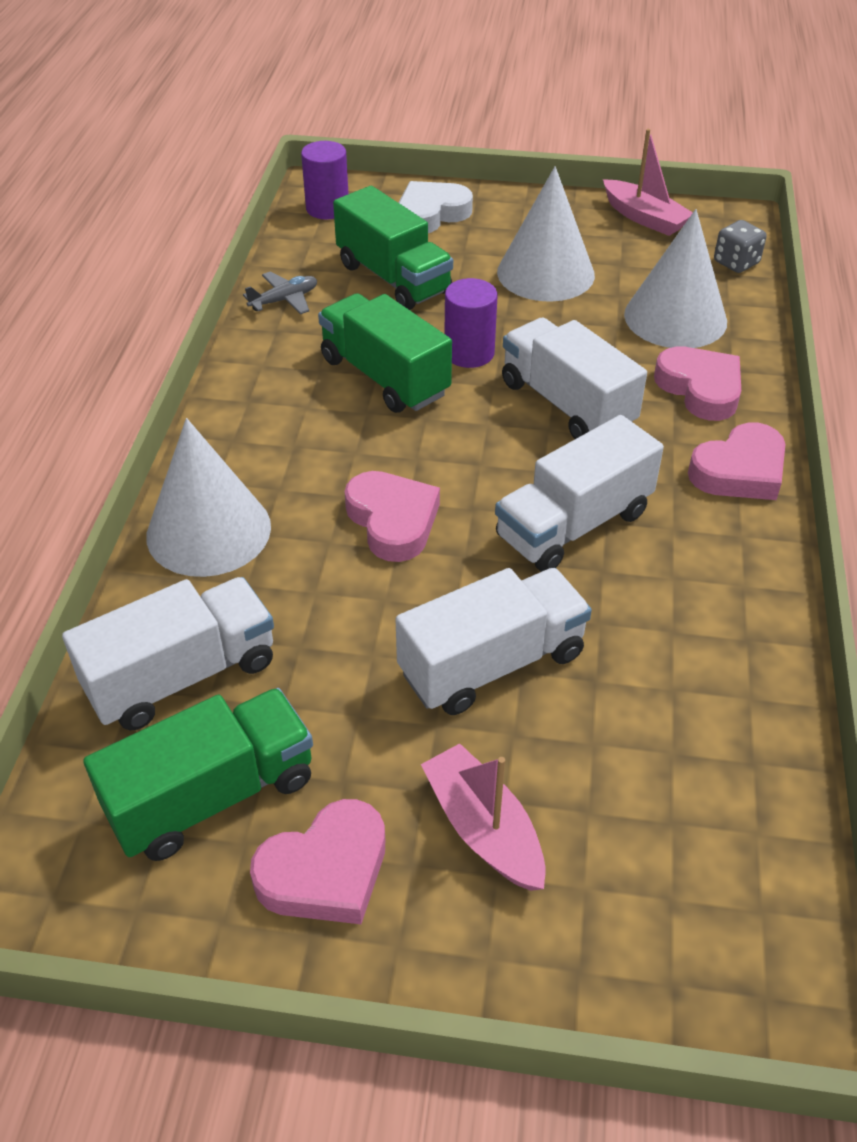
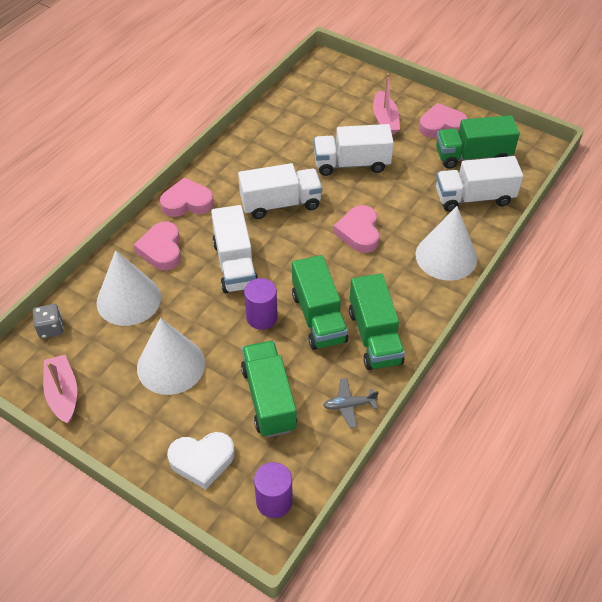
camera: 155 degrees left, 5 degrees up
none -> green truck [349,274,405,370]

